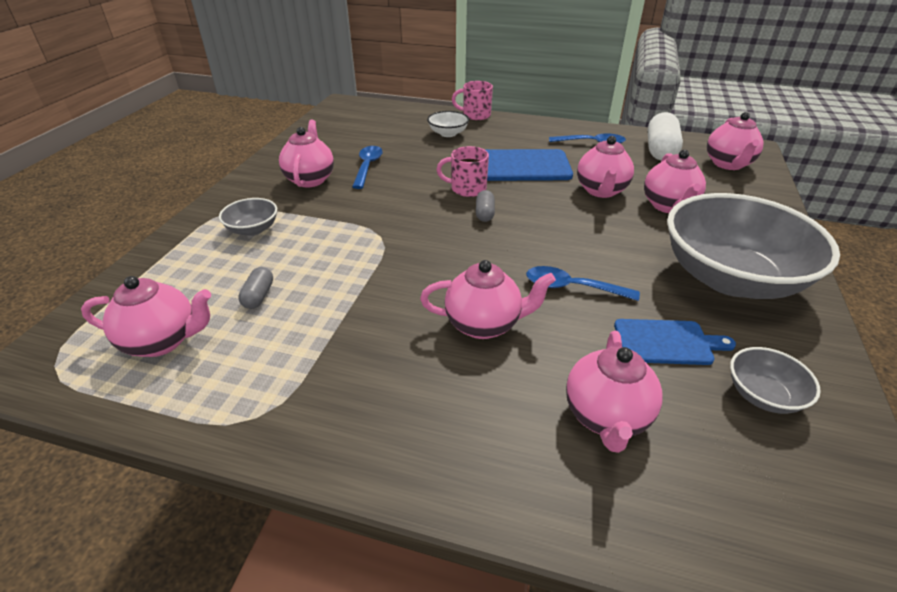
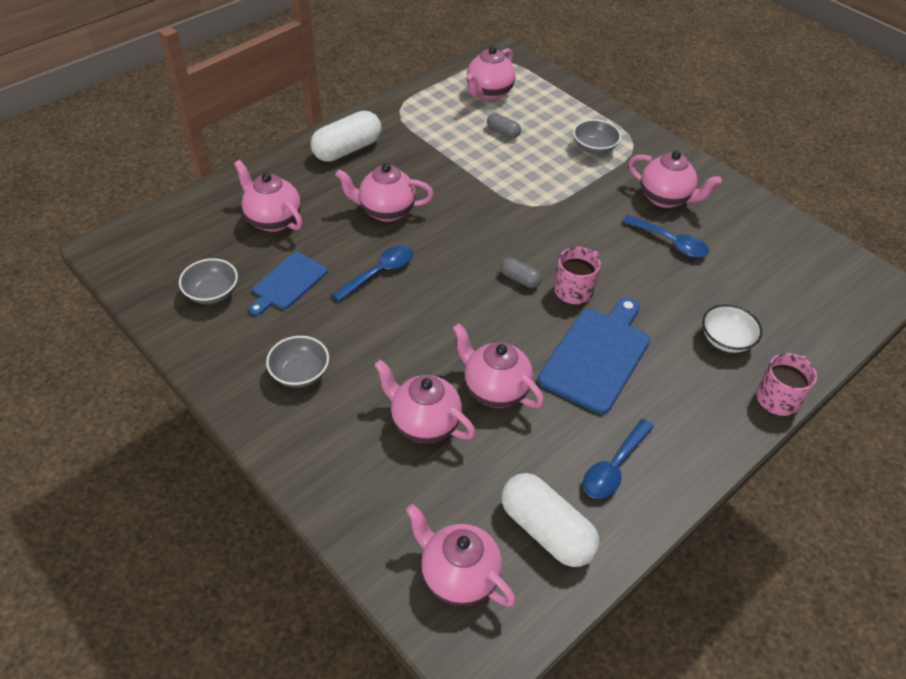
camera: 120 degrees right, 10 degrees up
pink teapot [420,260,556,339] -> pink teapot turned 60 degrees clockwise [335,163,434,222]
grey bowl [667,193,840,299] -> grey bowl [266,336,329,388], size x0.42
none -> white capsule [310,111,382,162]

